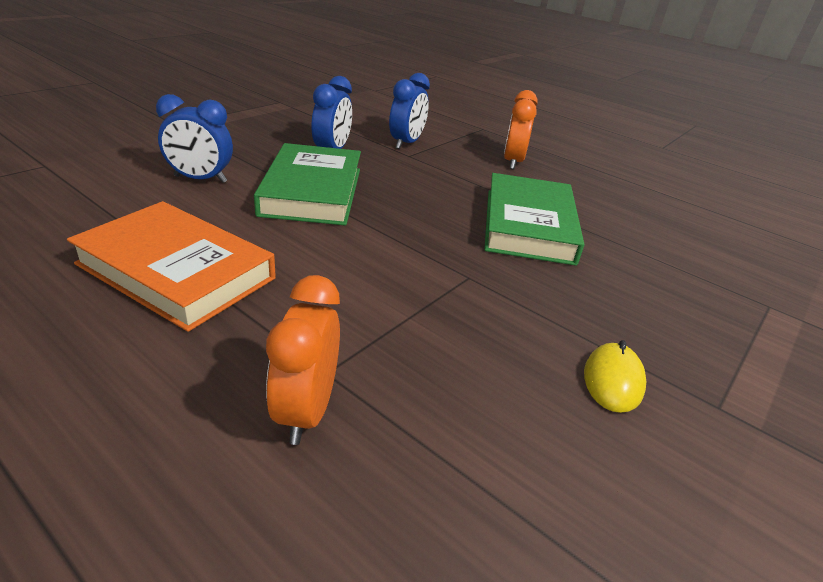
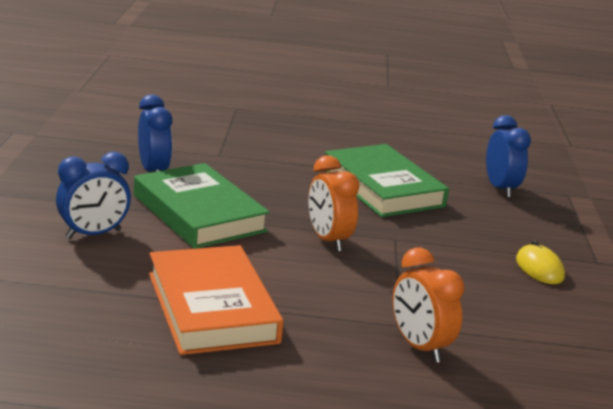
camera: 35 degrees left, 10 degrees down
orange book [67,201,276,332] -> orange book turned 75 degrees clockwise [149,245,284,355]
blue clock [389,73,430,149] -> blue clock moved to [486,115,531,198]
orange clock [504,90,538,170] -> orange clock moved to [308,155,360,251]

